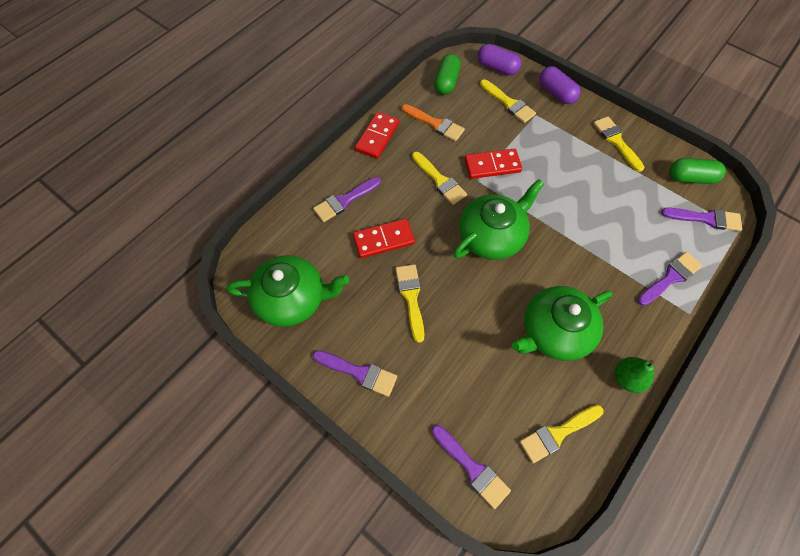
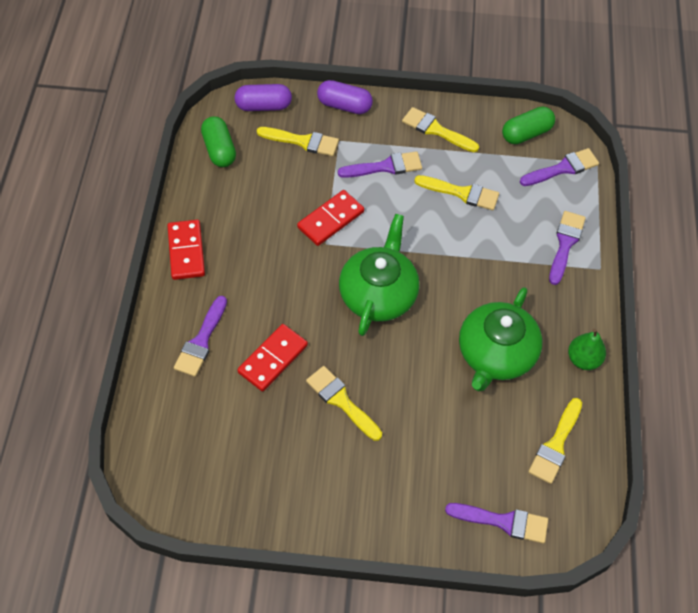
camera: 35 degrees left, 5 degrees down
green teapot [227,255,349,327] -> none
purple brush [313,350,397,397] -> purple brush moved to [338,151,422,178]
orange brush [402,104,465,142] -> none
yellow brush [412,152,467,205] -> yellow brush moved to [414,175,499,210]

